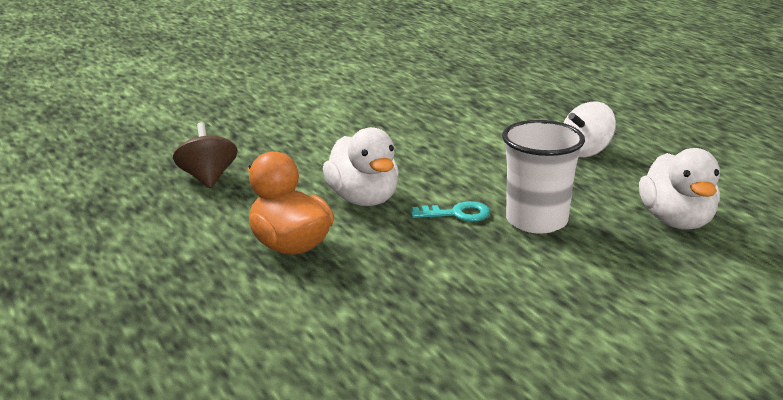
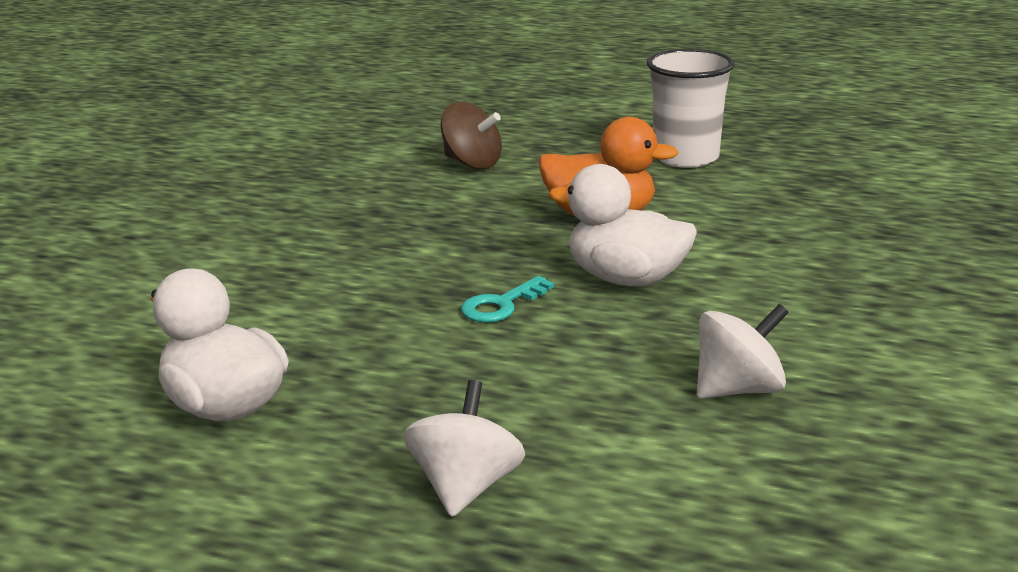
camera: 140 degrees right, 0 degrees up
brown spinning top [173,122,238,188] -> brown spinning top moved to [441,102,502,169]
white cup [502,120,585,234] -> white cup moved to [647,49,734,168]
none -> white spinning top [697,304,789,399]

